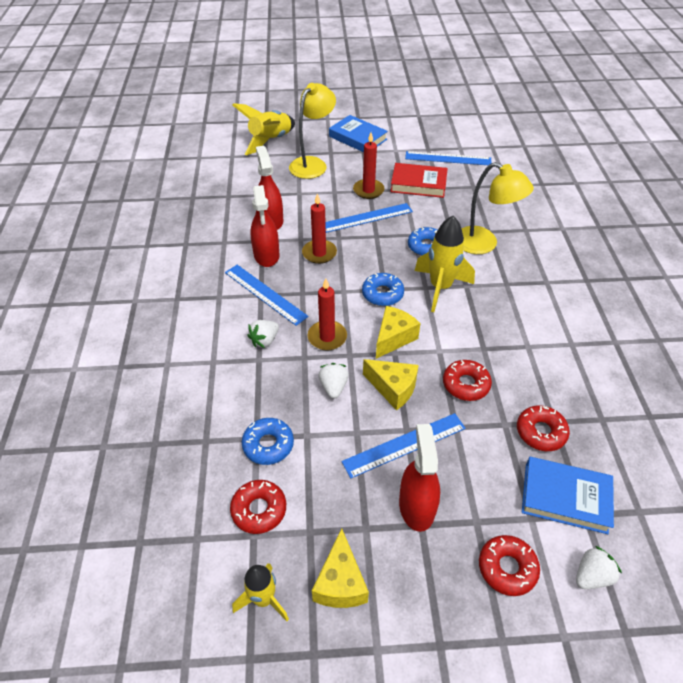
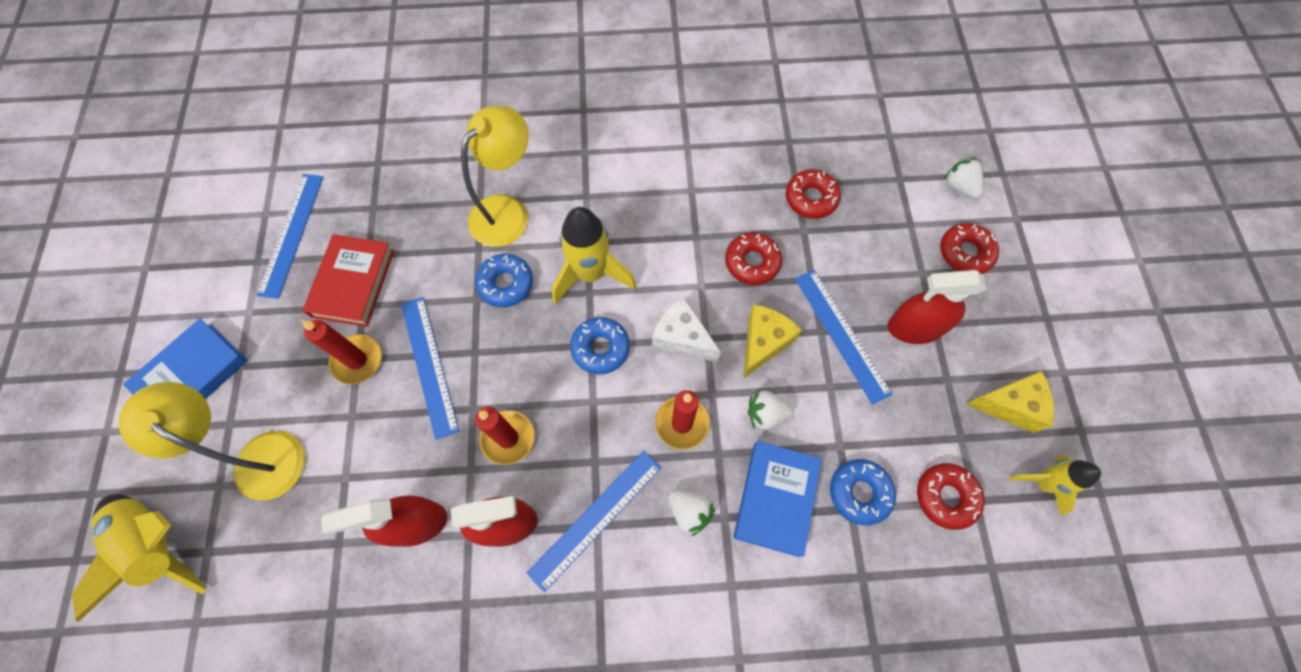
camera: 90 degrees left, 20 degrees up
yellow cheese [376,306,421,359] -> white cheese [652,297,721,362]
blue book [522,457,614,534] -> blue book moved to [734,441,822,557]

